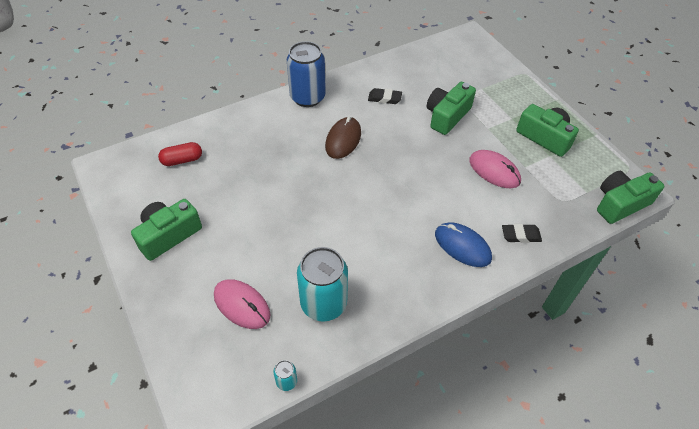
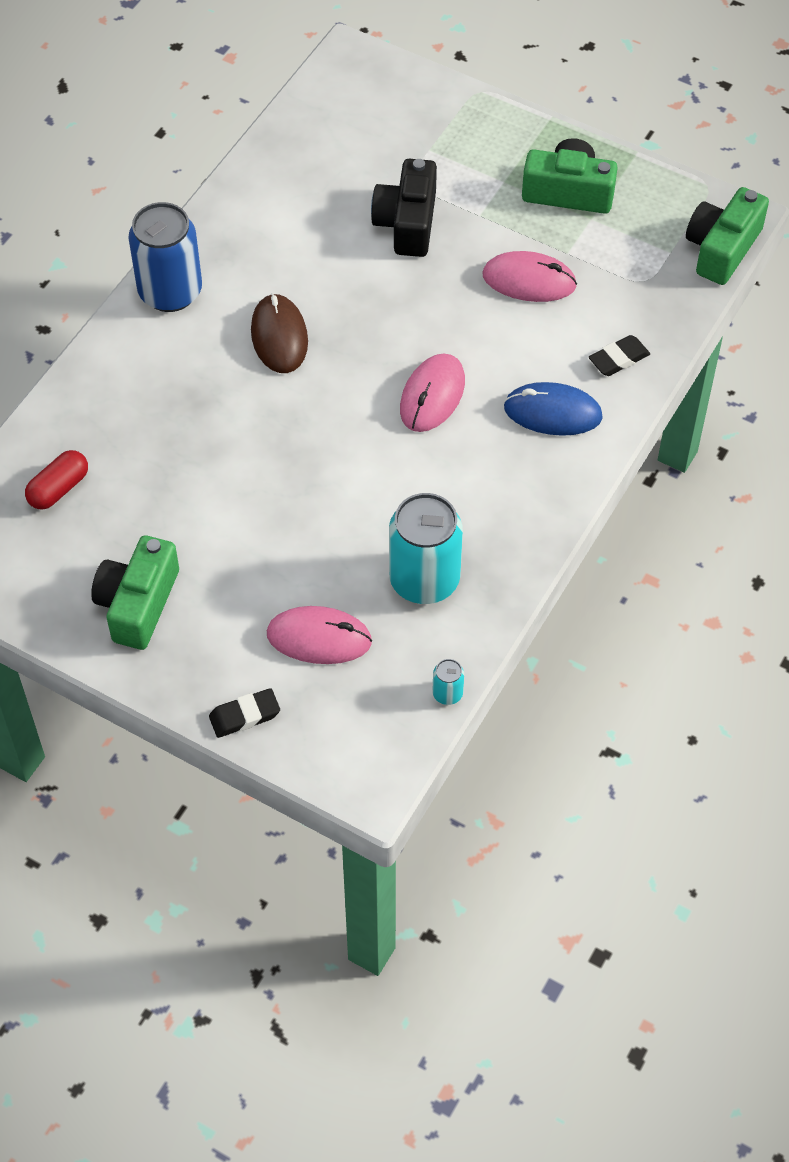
camera: 30 degrees left, 5 degrees up
black eraser [368,88,402,104] -> black eraser moved to [209,688,280,738]
green camera [427,82,476,135] -> black camera [371,159,437,257]
none -> pink mouse [400,353,465,432]

